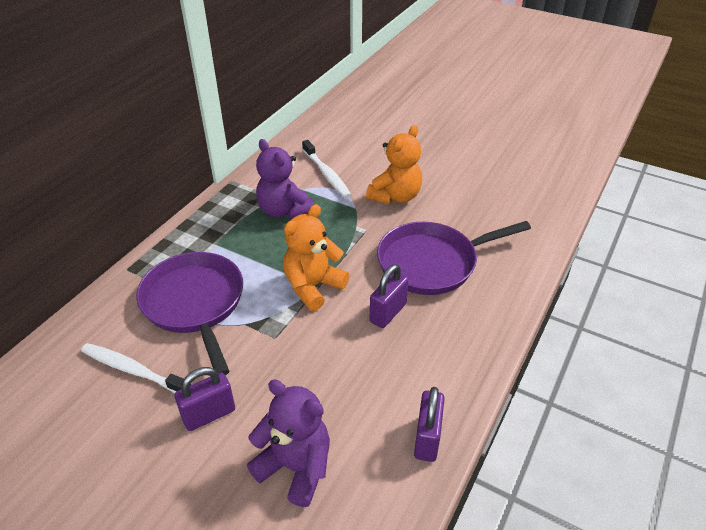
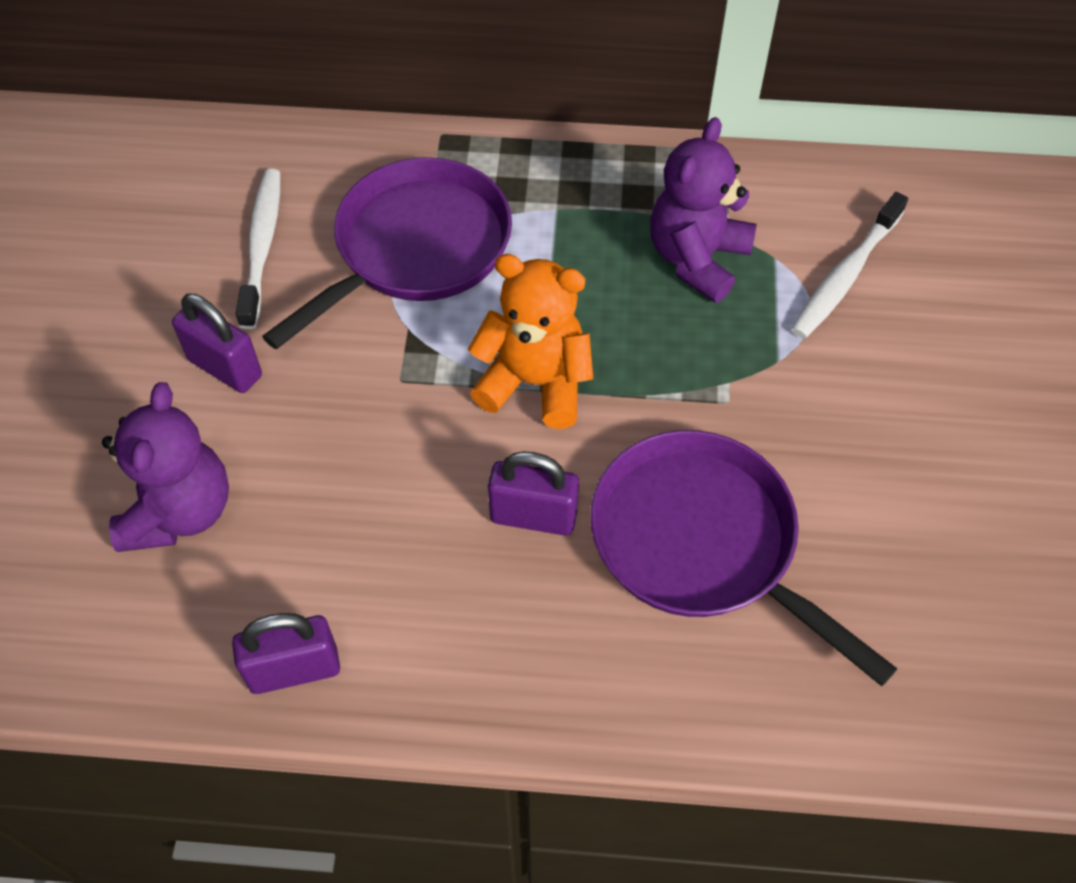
camera: 65 degrees right, 15 degrees up
orange teddy bear [366,125,422,204] -> none

